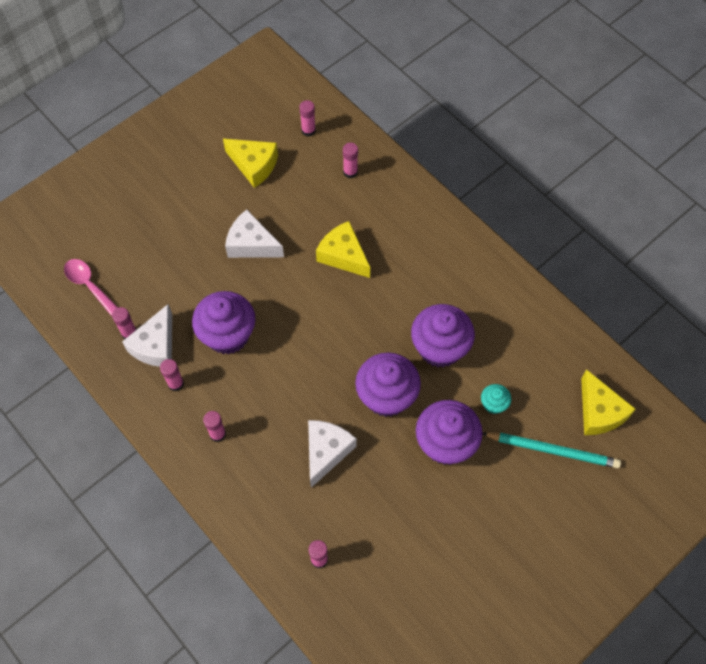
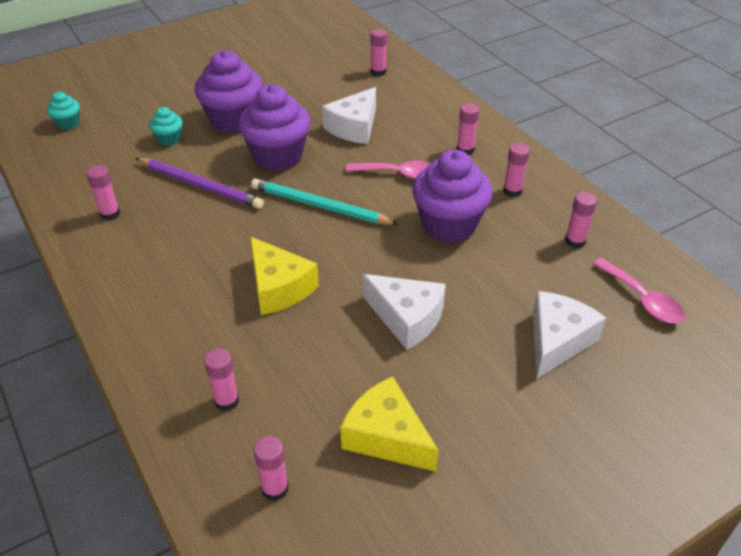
camera: 170 degrees left, 20 degrees down
white cheese [122,304,172,367] -> white cheese moved to [533,291,606,379]
purple cupcake [411,304,475,368] -> purple pencil [135,158,264,209]
turquoise pencil [483,432,621,468] -> turquoise pencil moved to [251,178,398,225]
yellow cheese [581,369,636,435] -> turquoise cupcake [47,92,80,130]
none -> pink glue stick [86,165,120,220]
none -> pink spoon [346,161,431,179]

